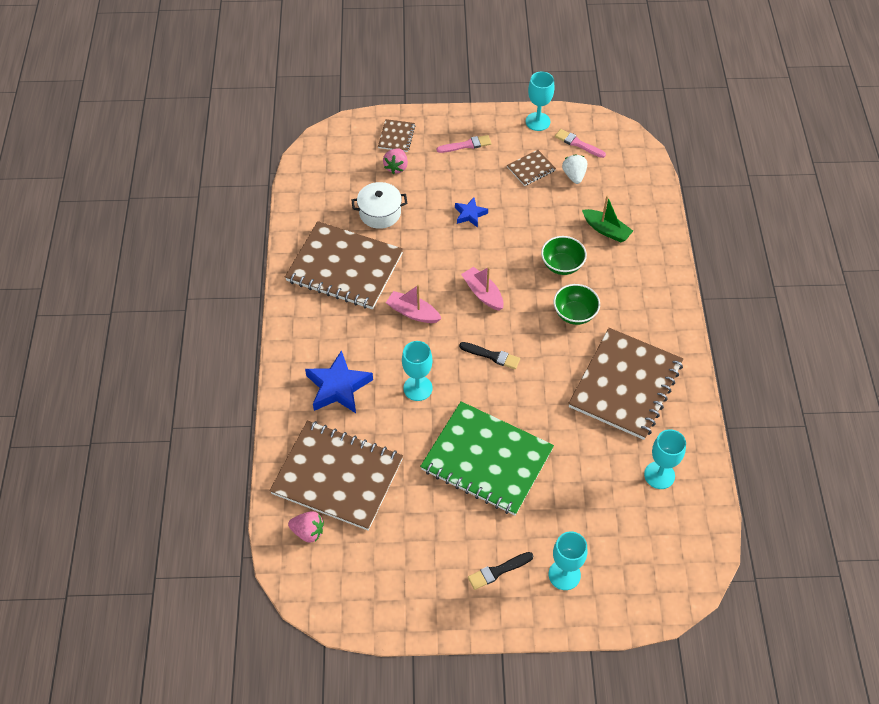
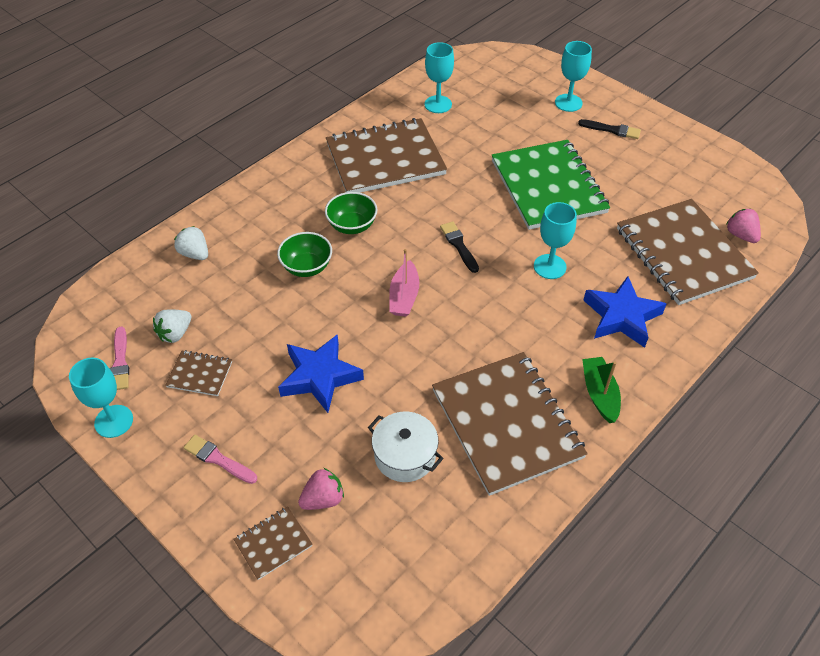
camera: 135 degrees left, 5 degrees down
pink boat [386,285,442,323] -> none
blue star [455,197,488,228] -> blue star [278,334,364,413], size x1.79
green boat [582,196,633,242] -> green boat moved to [582,357,621,423]
none -> white strawberry [174,226,208,260]

